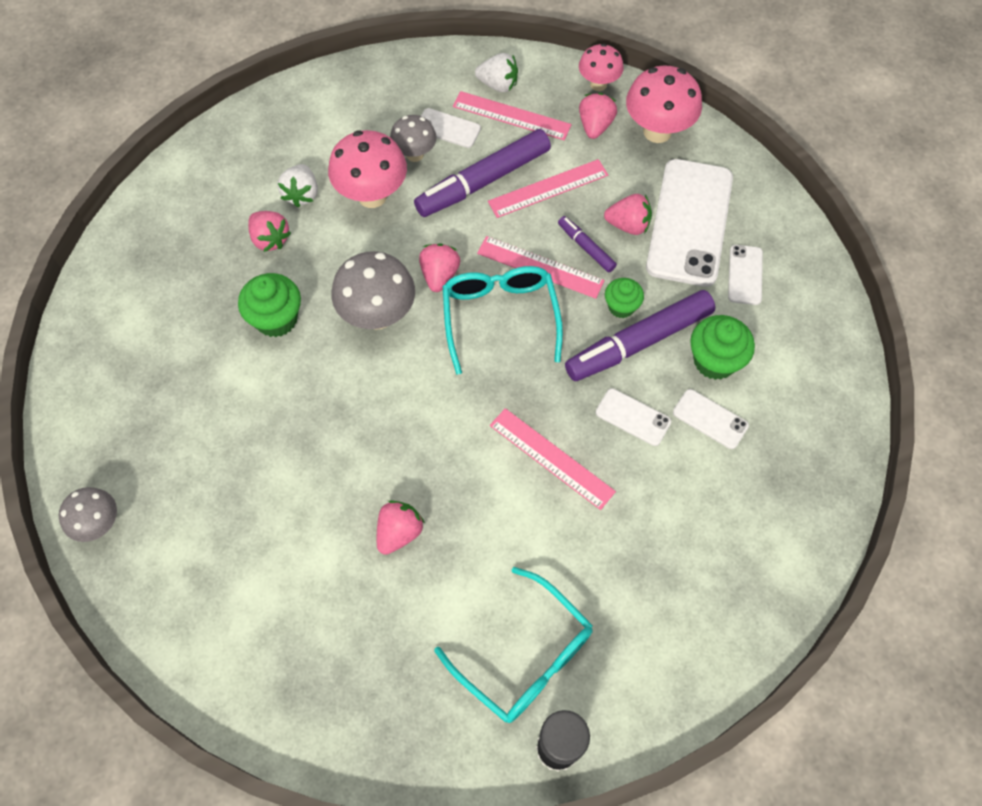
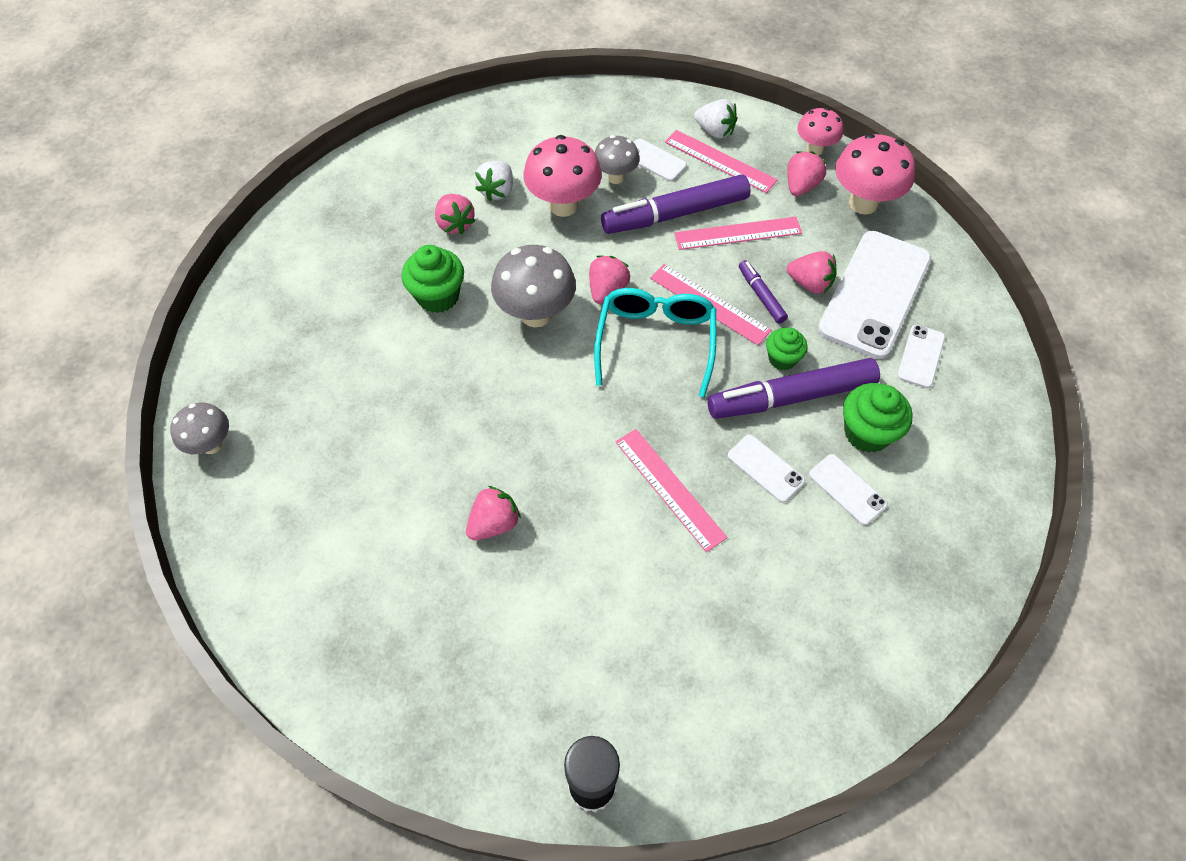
camera: 15 degrees right, 5 degrees down
turquoise glasses [434,567,593,723] -> none

